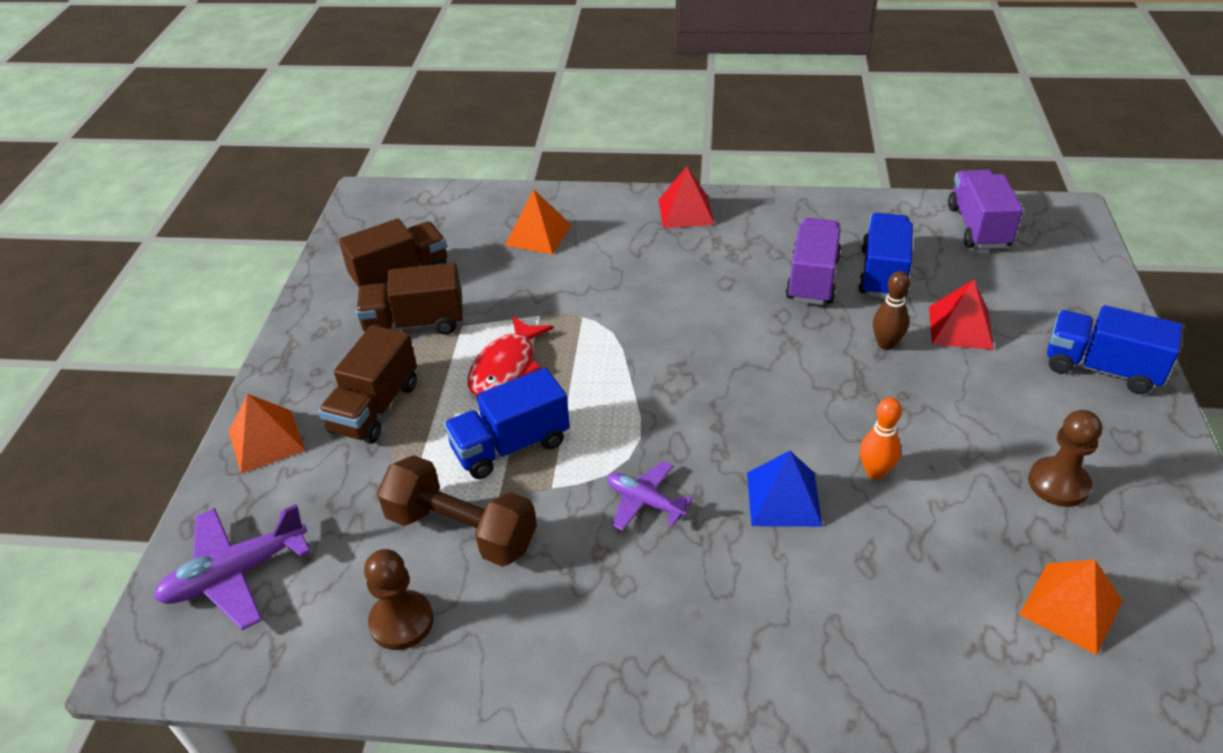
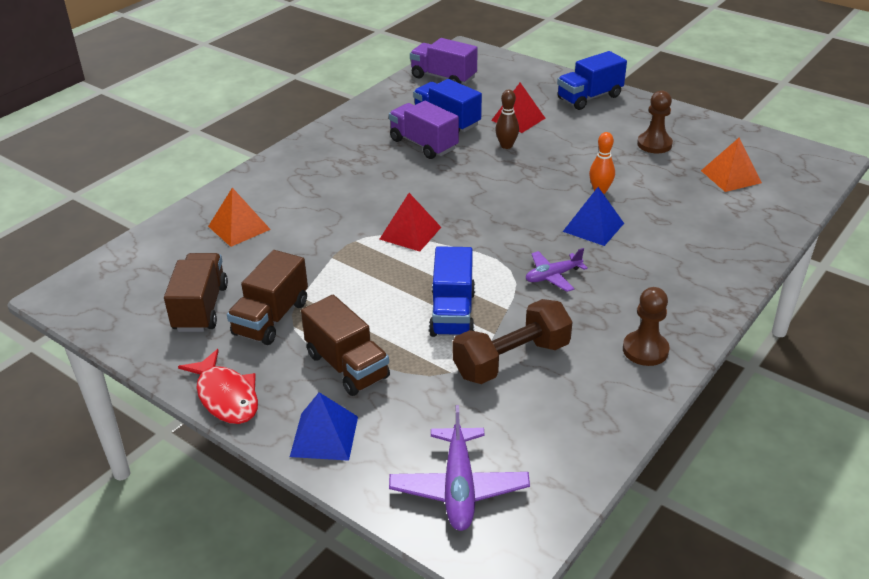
camera: 60 degrees left, 5 degrees down
orange pyramid [229,394,305,474] -> blue pyramid [290,392,358,461]
brown pawn [364,549,434,650] -> brown pawn moved to [623,287,669,366]
red fish [468,316,554,395] -> red fish moved to [178,349,258,424]
red pyramid [659,166,715,228] -> red pyramid moved to [379,193,441,252]

